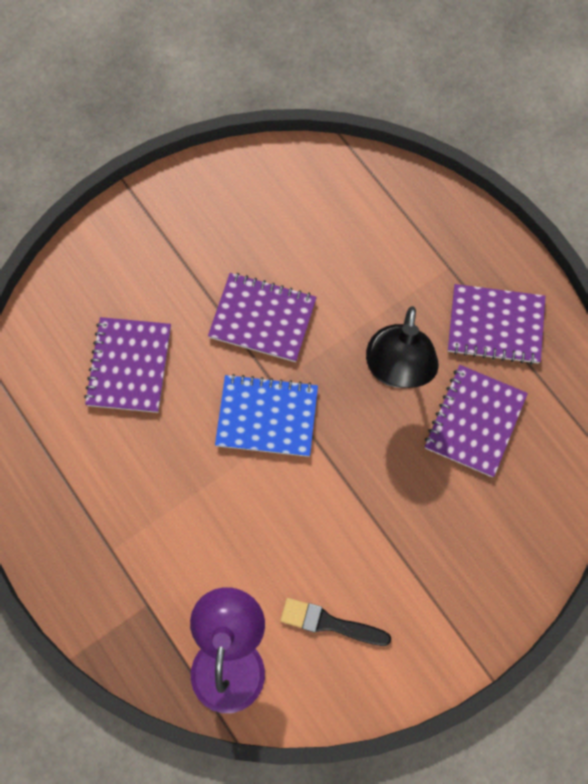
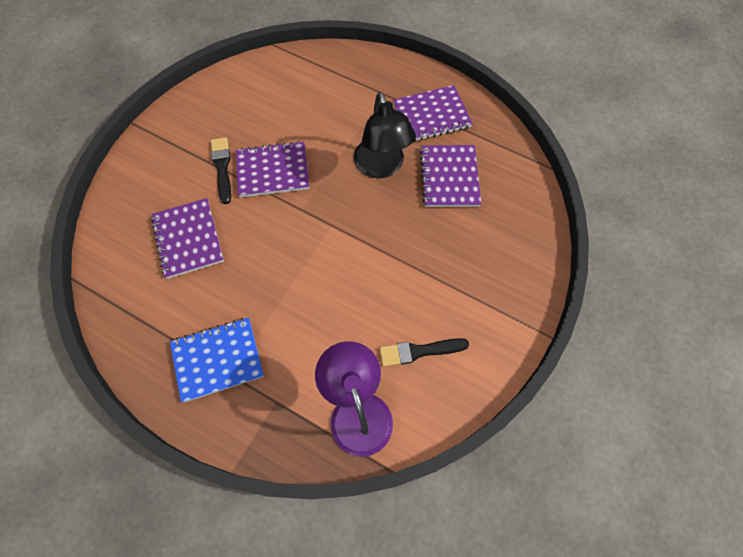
camera: 25 degrees left, 5 degrees down
blue notebook [215,374,318,457] -> blue notebook moved to [170,318,264,403]
none -> black brush [211,137,231,204]

